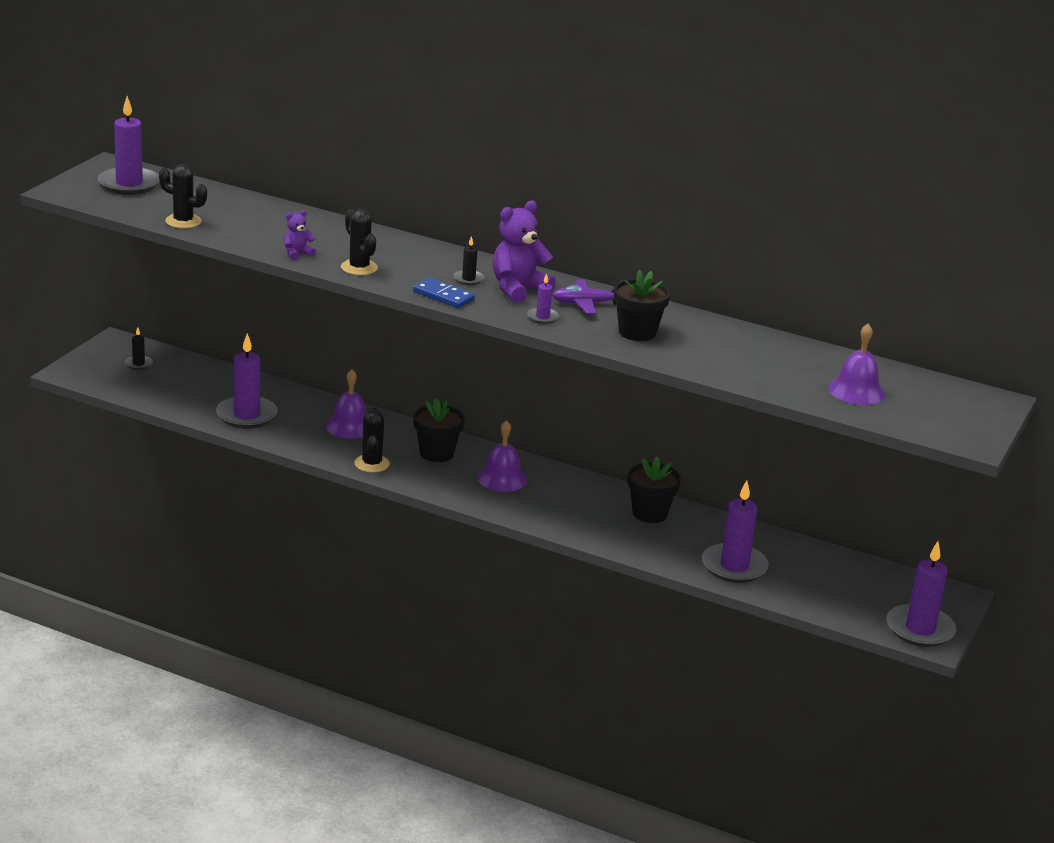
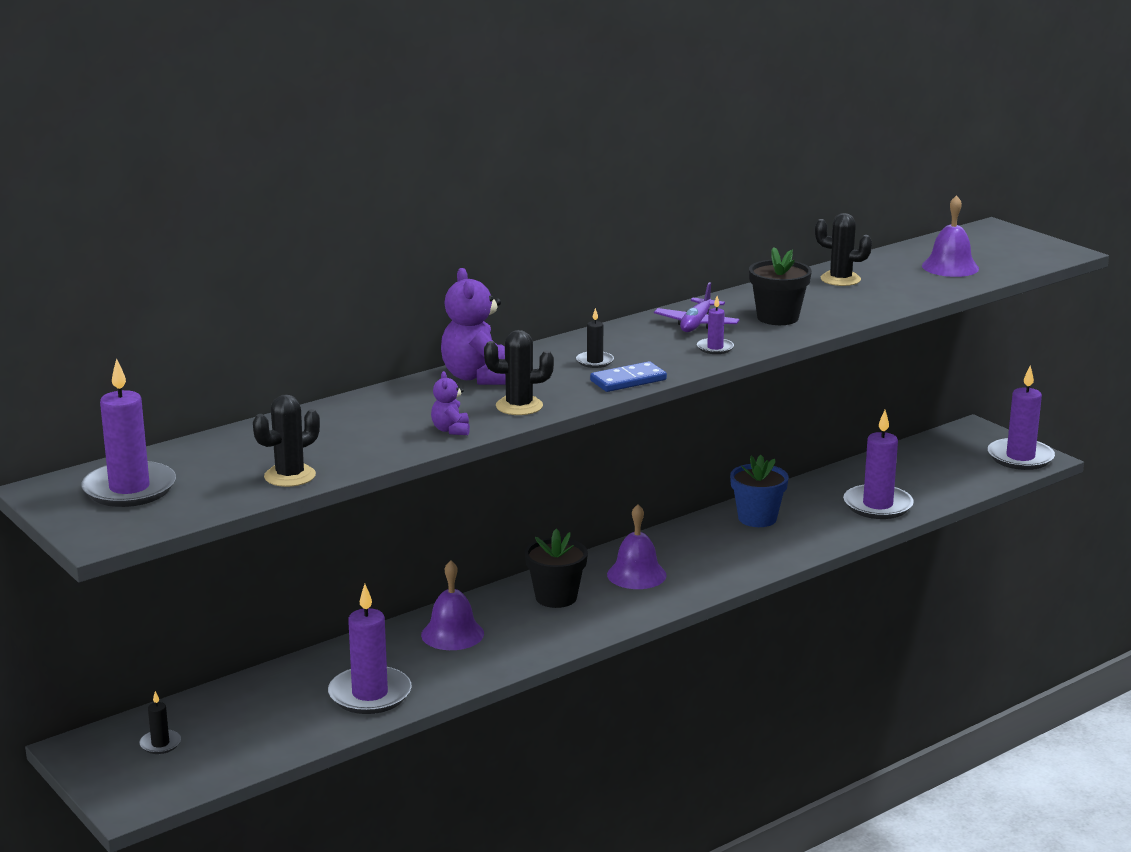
camera: 60 degrees left, 5 degrees down
black cactus [354,408,390,473] -> black cactus moved to [815,213,872,286]
purple teddy bear [493,201,556,303] -> purple teddy bear moved to [441,268,506,385]
black flower pot [628,457,681,523] -> blue flower pot [730,455,789,527]

